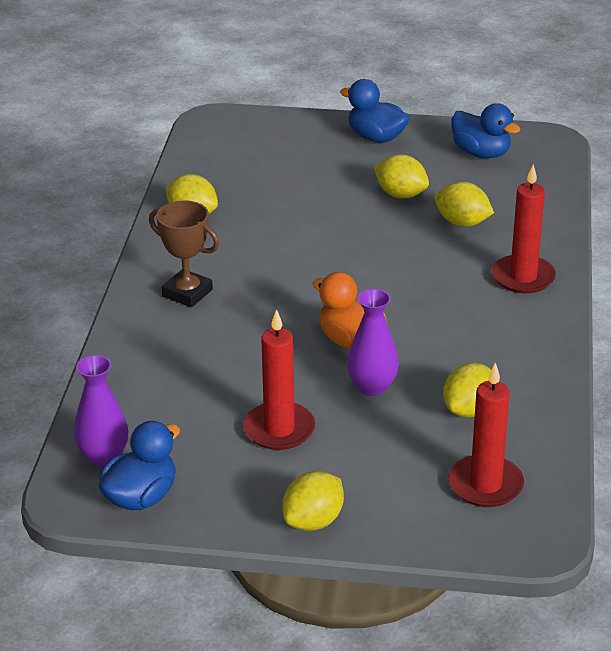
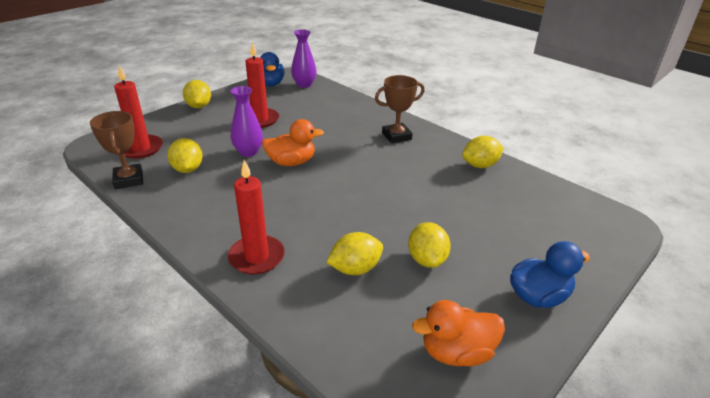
camera: 125 degrees right, 0 degrees up
yellow lemon [374,154,429,199] -> yellow lemon turned 75 degrees counterclockwise [408,222,451,268]
blue duck [451,103,521,159] -> orange duck [412,300,505,366]
none -> brown trophy [90,111,143,189]

